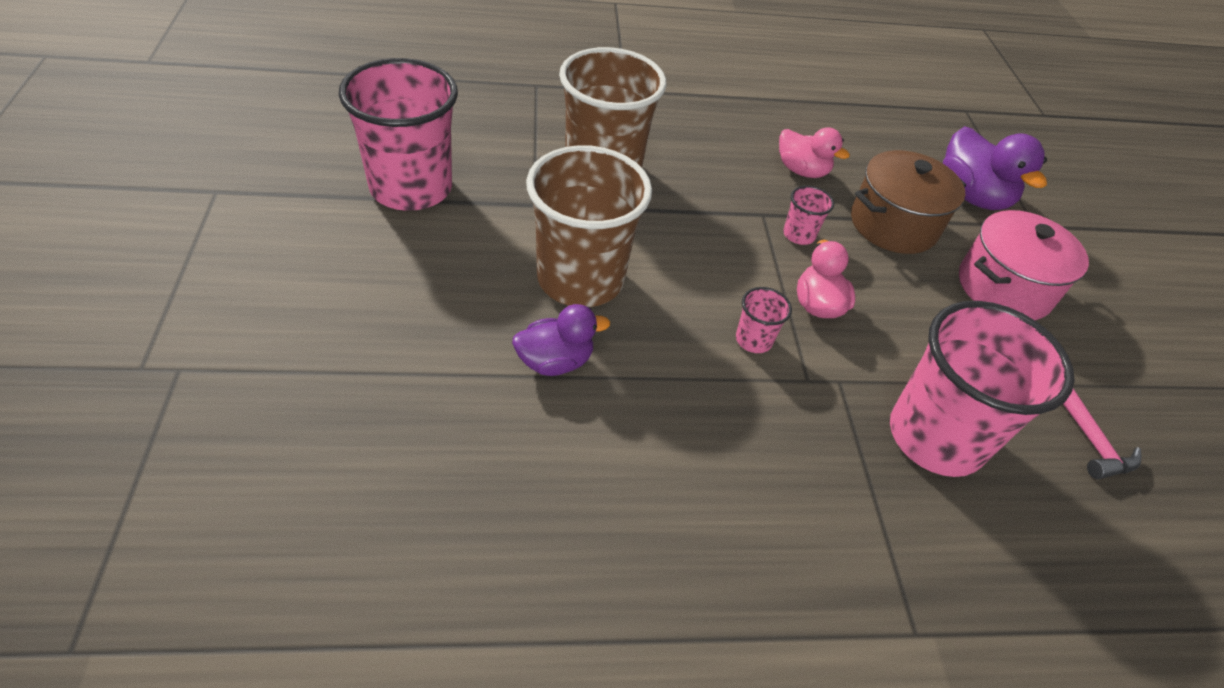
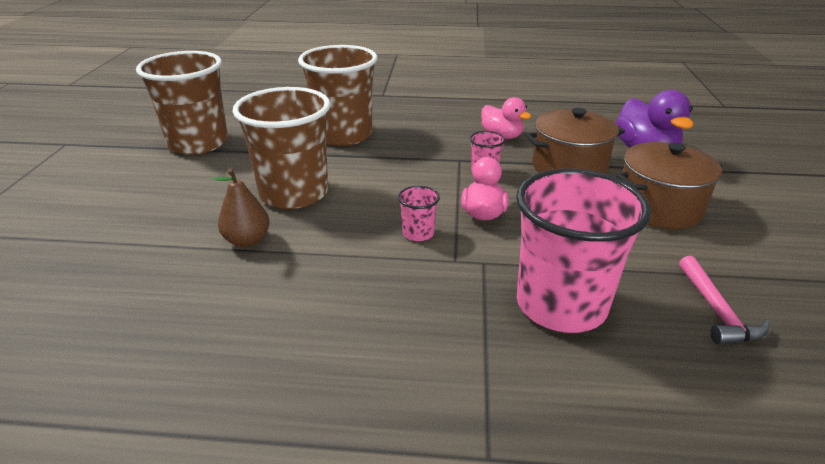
camera: 15 degrees right, 15 degrees down
pink cup [339,58,458,211] -> brown cup [136,51,228,155]
purple duck [512,304,610,376] -> brown pear [212,168,270,247]
pink pot [959,210,1089,320] -> brown pot [616,142,722,229]

